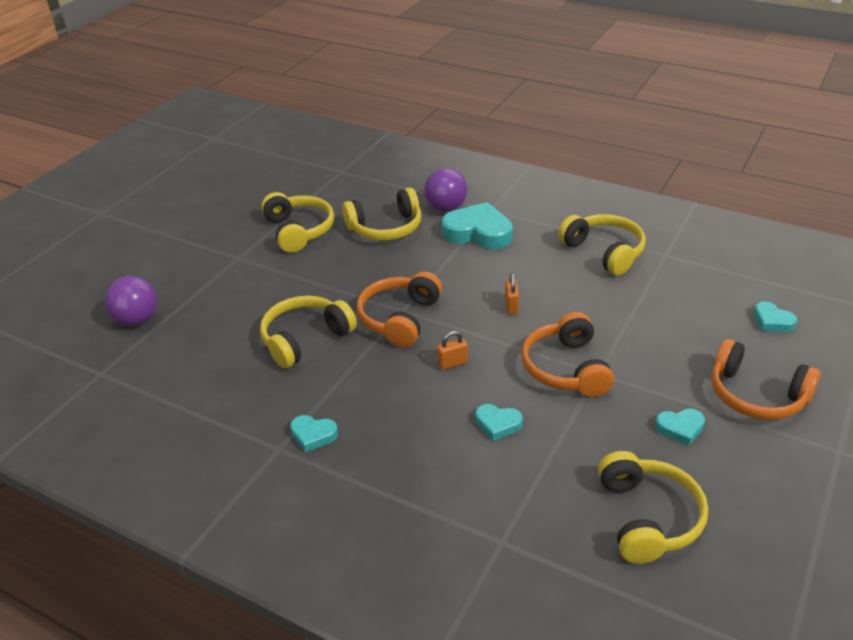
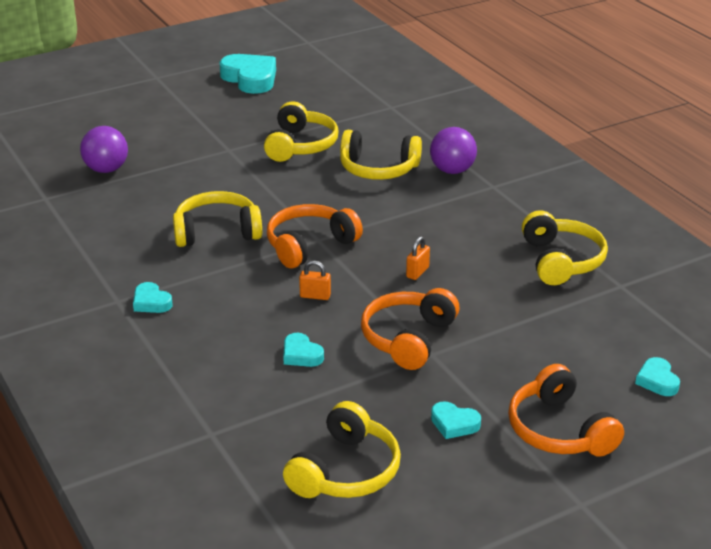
camera: 30 degrees right, 5 degrees down
turquoise heart [441,202,513,249] -> turquoise heart moved to [220,54,276,94]

